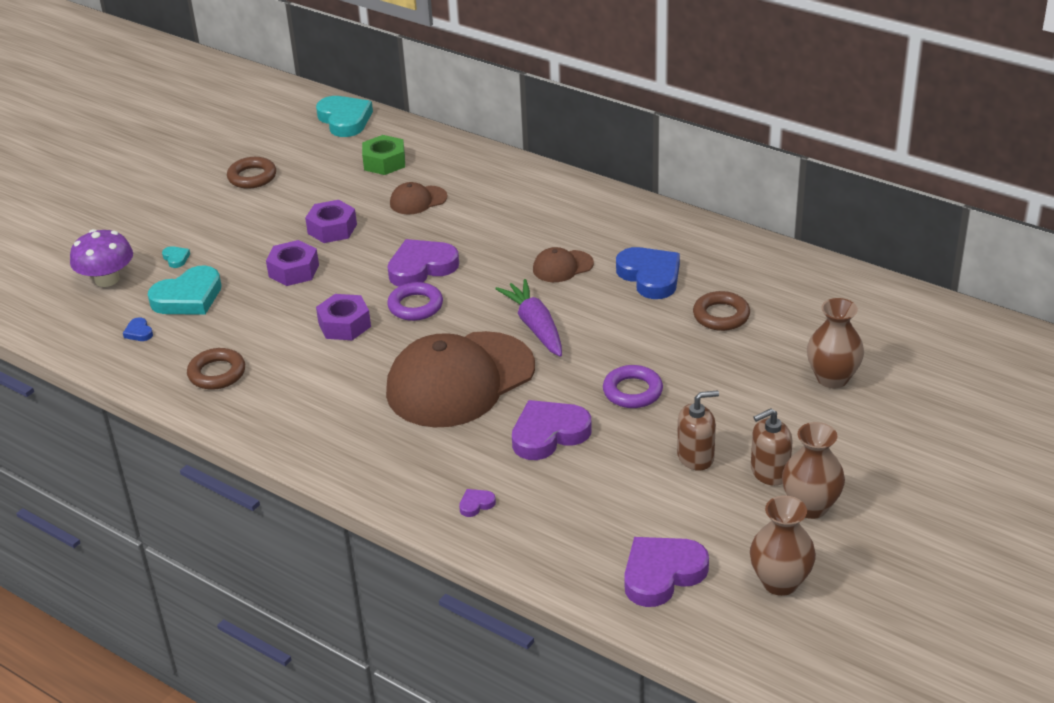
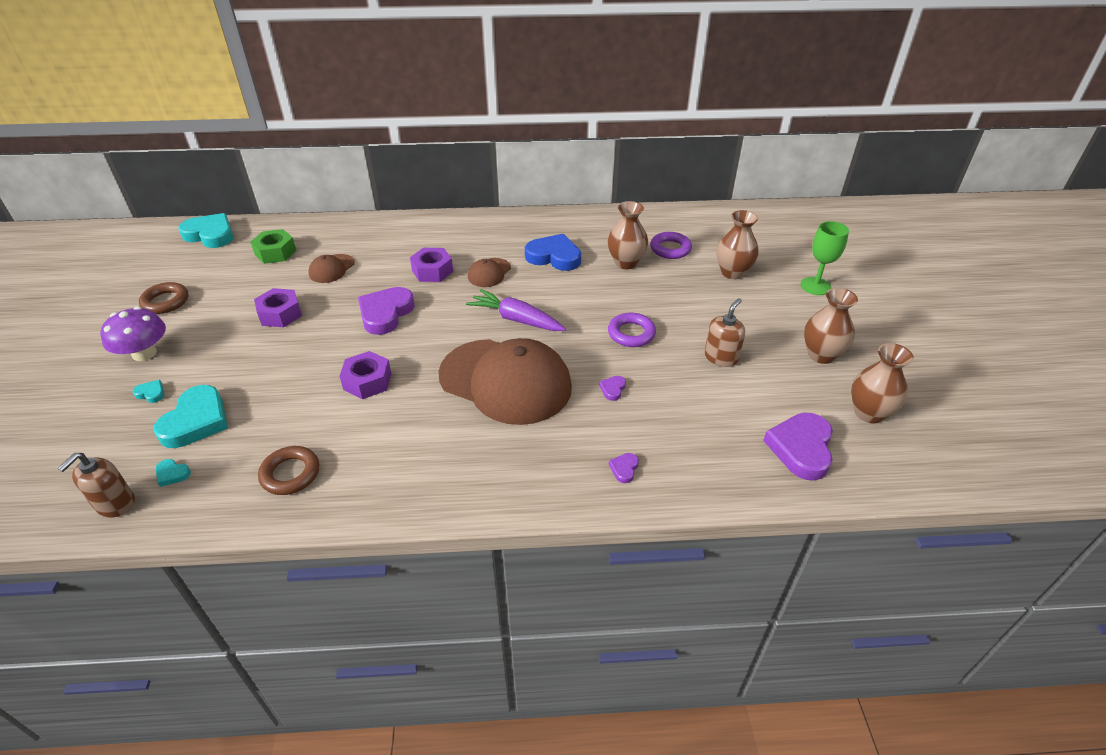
camera: 40 degrees left, 5 degrees up
purple mushroom [70,229,133,287] -> purple mushroom moved to [100,307,166,361]
blue heart [123,317,153,341] -> turquoise heart [156,459,191,487]
purple nut [266,240,319,286] -> purple nut moved to [410,248,453,282]
brown cap [386,331,535,427] -> brown cap turned 75 degrees counterclockwise [438,338,572,425]
purple ring [387,282,443,321] -> purple ring moved to [650,232,692,259]
purple heart [512,400,592,460] -> purple heart [599,376,626,401], size x0.43
brown ring [693,291,750,331] -> brown vase [608,201,648,269]
brown soap dispenser [751,408,793,486] -> brown soap dispenser moved to [58,453,135,517]
none -> green goblet [800,221,849,295]

